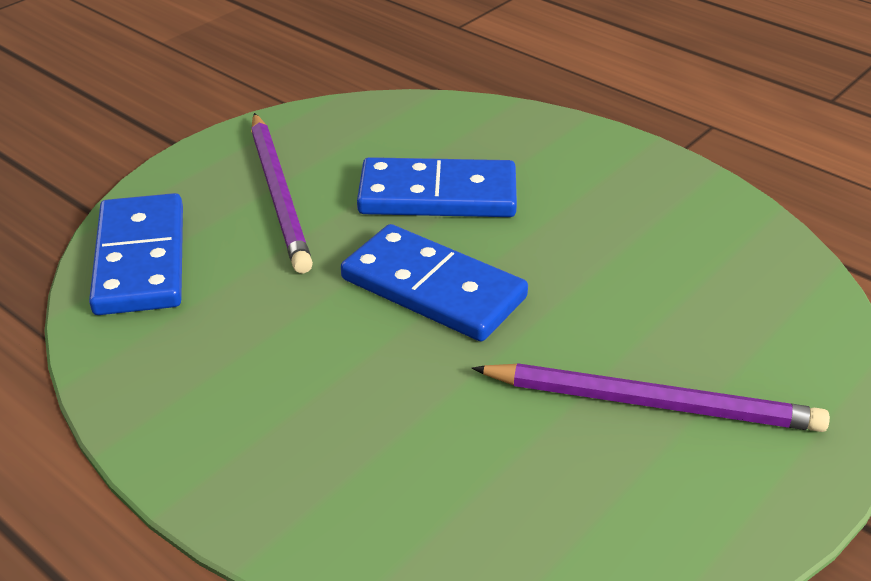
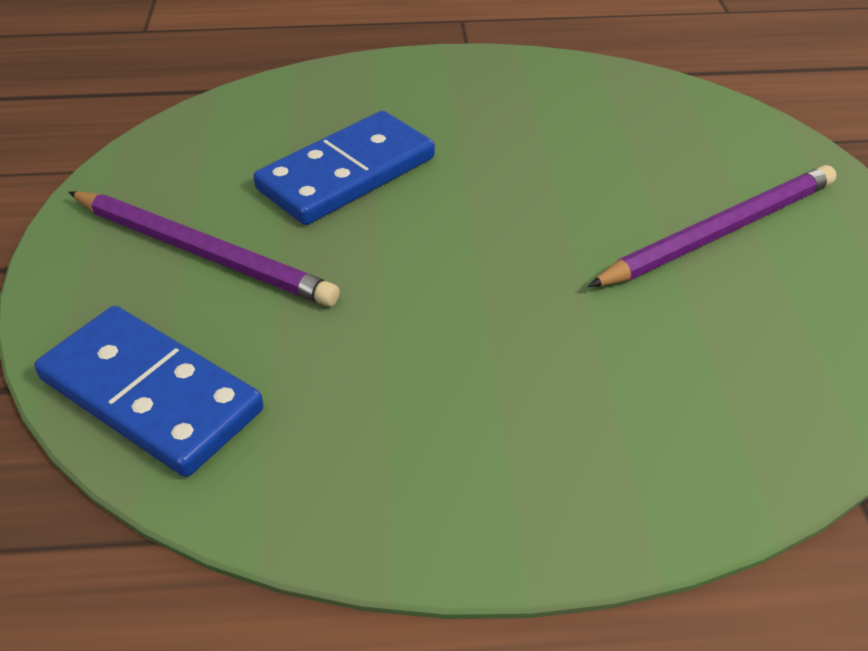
camera: 45 degrees left, 5 degrees up
blue domino [341,224,528,341] -> none

